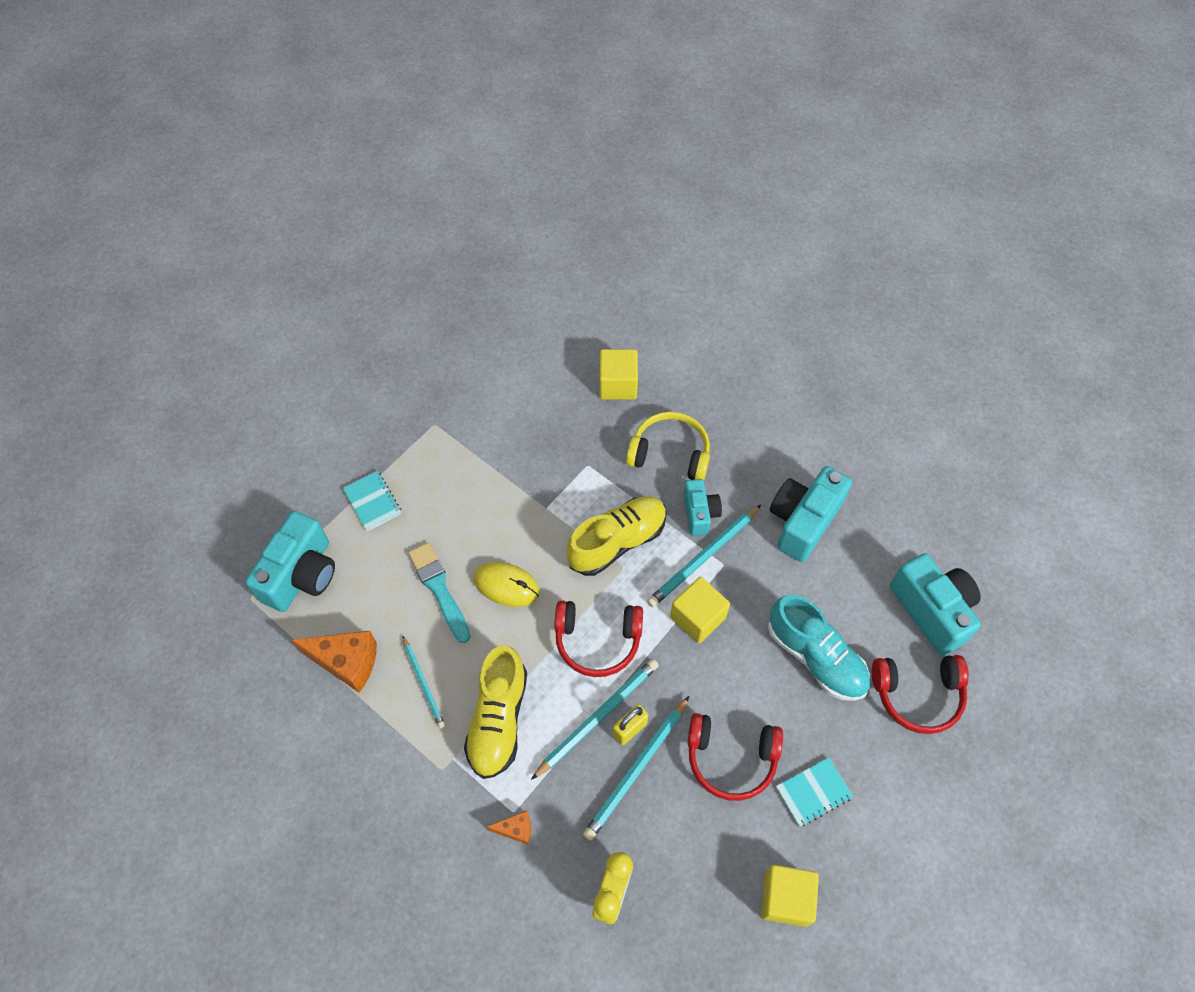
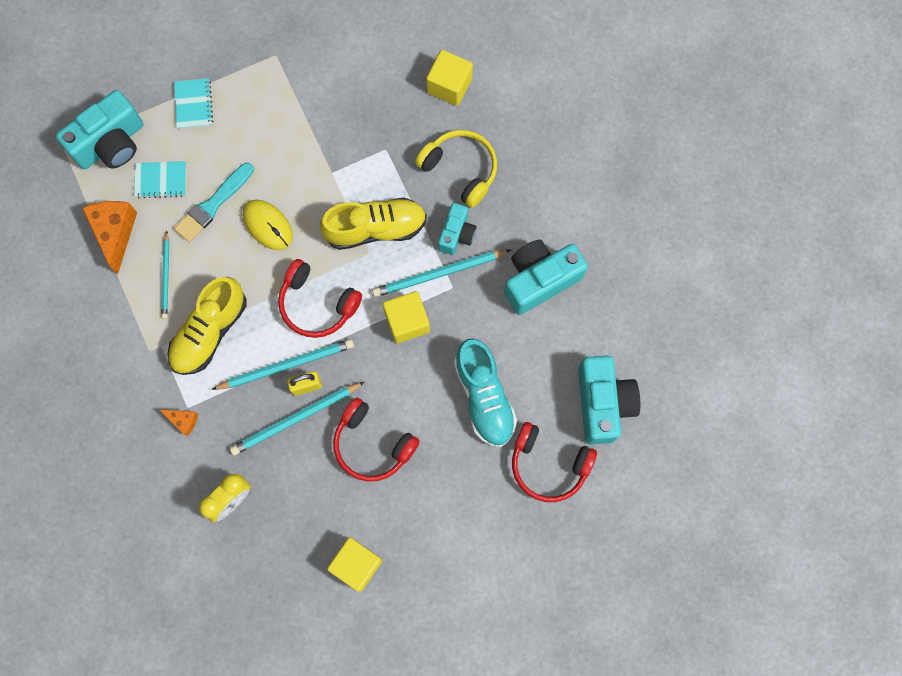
camera: 25 degrees right, 15 degrees up
orange cheese [291,631,377,693] -> orange cheese turned 135 degrees counterclockwise [82,201,137,274]
turquoise brush [408,542,471,643] -> turquoise brush turned 135 degrees counterclockwise [174,163,254,242]
turquoise notebook [776,757,853,827] -> turquoise notebook moved to [134,161,186,199]

